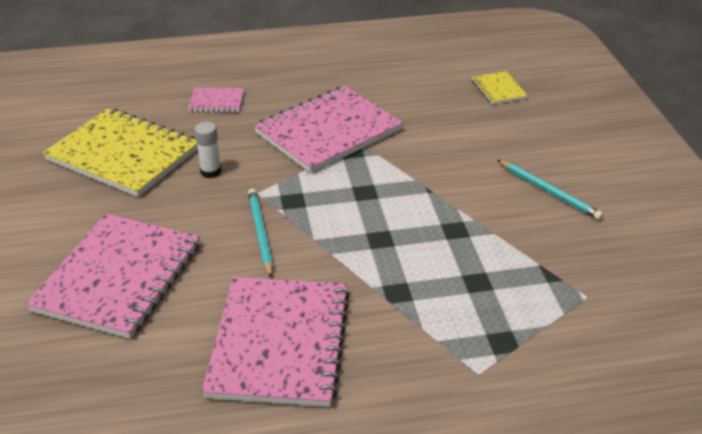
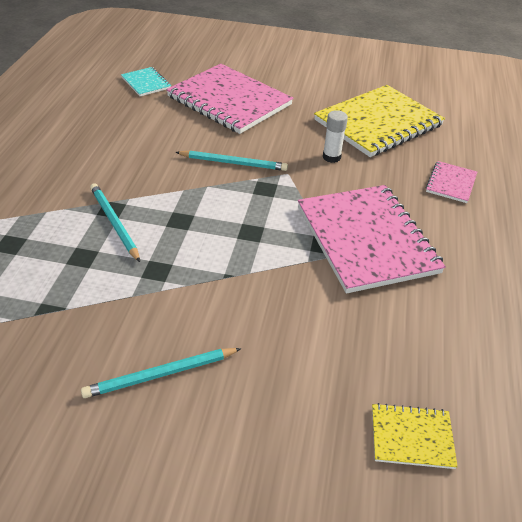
camera: 110 degrees right, 5 degrees up
pink notebook [201,277,350,407] -> none
none -> turquoise pencil [90,183,140,262]
none -> turquoise notebook [121,67,171,96]

